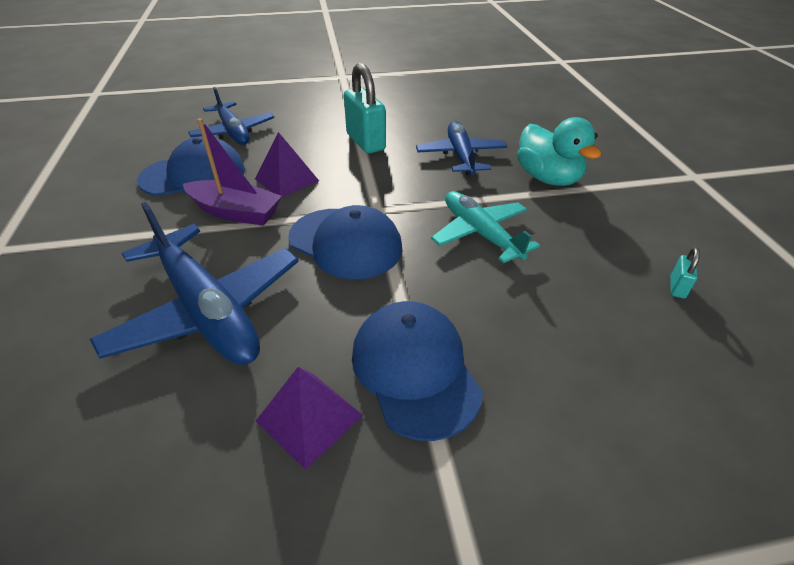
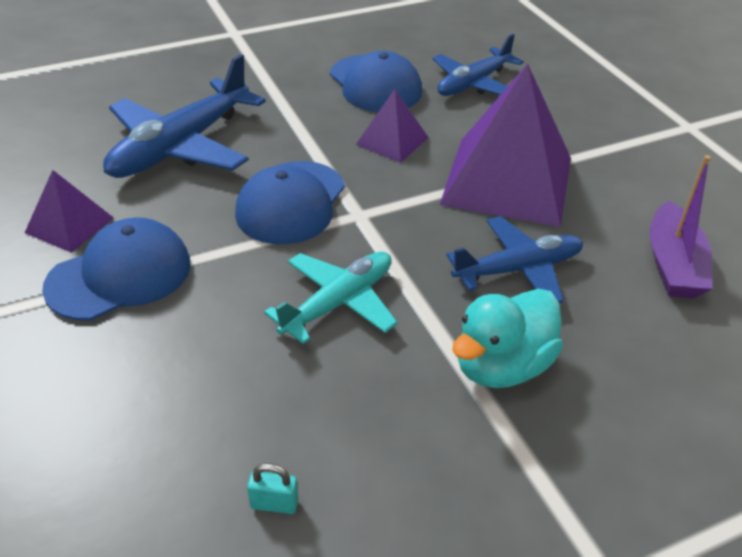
camera: 75 degrees right, 0 degrees up
purple boat [183,118,282,226] -> purple boat moved to [650,155,713,299]
turquoise padlock [344,63,386,154] -> purple pyramid [440,64,571,227]

